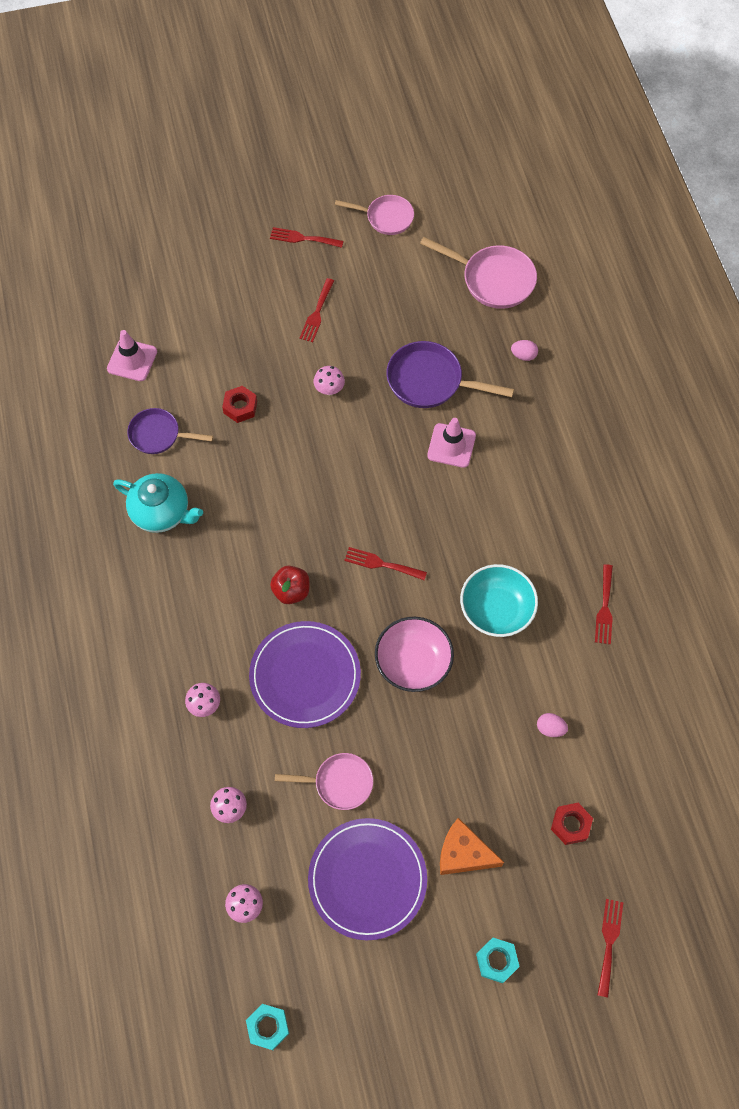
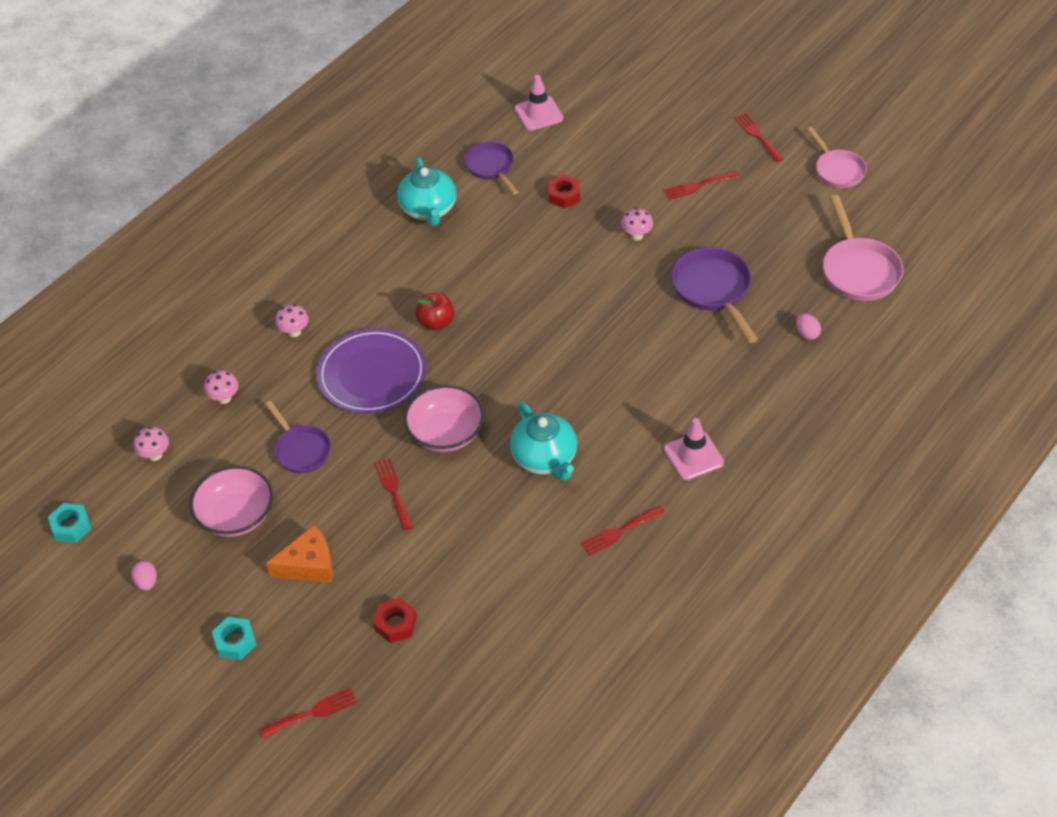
camera: 55 degrees right, 15 degrees down
pink pan [275,753,373,810] -> purple pan [265,401,331,473]
purple plate [308,818,427,940] -> pink bowl [190,466,273,537]
red fork [344,547,427,580] -> red fork moved to [374,458,413,530]
pink traffic cone [427,418,476,468] -> pink traffic cone moved to [664,418,724,480]
orange cheese [440,818,504,875] -> orange cheese turned 90 degrees clockwise [266,525,333,583]
turquoise bowl [460,564,538,637] -> turquoise teapot [510,402,577,481]
pink egg [537,713,568,737] -> pink egg moved to [131,561,157,591]

